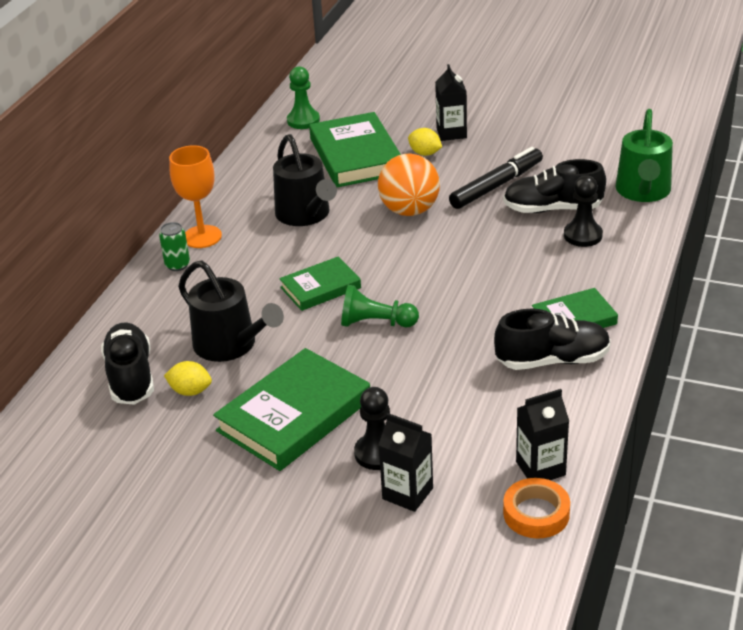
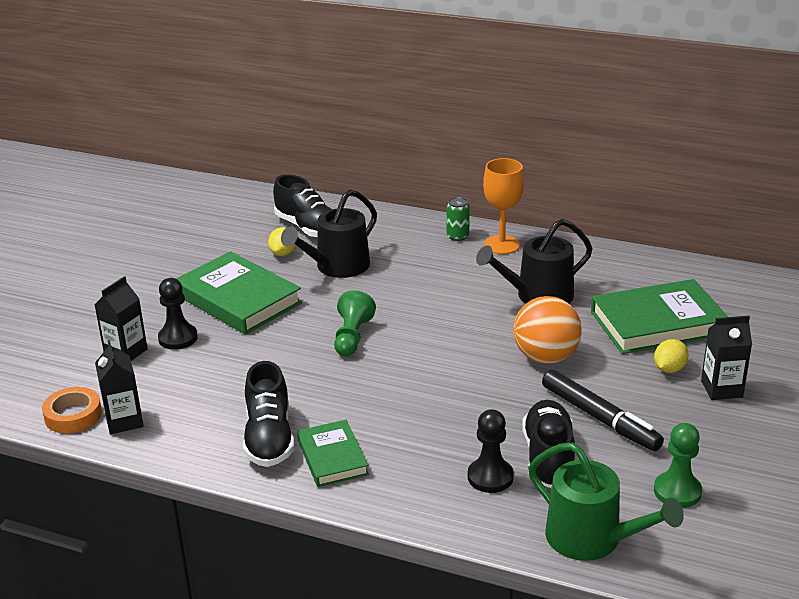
camera: 90 degrees right, 5 degrees down
black shoe [101,322,154,405] -> black shoe turned 60 degrees clockwise [273,175,332,237]
green book [279,257,361,311] -> none
green pawn [287,66,320,129] -> green pawn moved to [654,423,702,508]
green watering can [616,109,673,202] -> green watering can turned 150 degrees counterclockwise [528,443,684,561]

